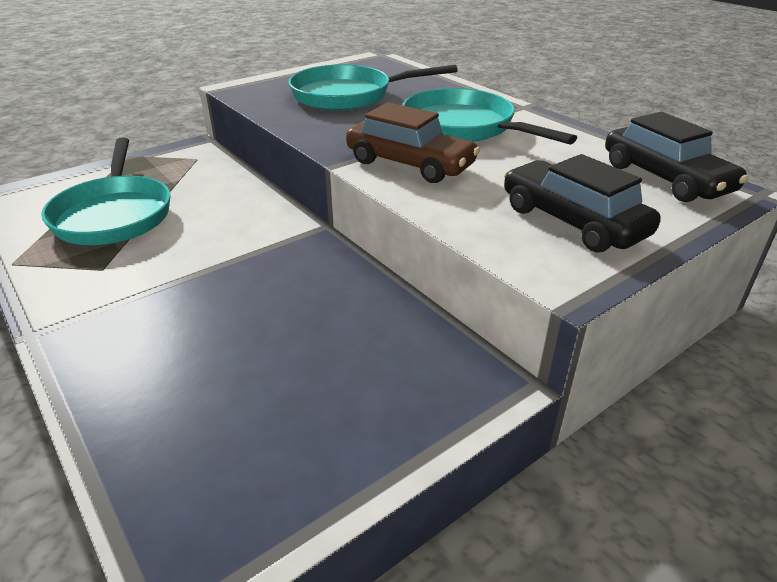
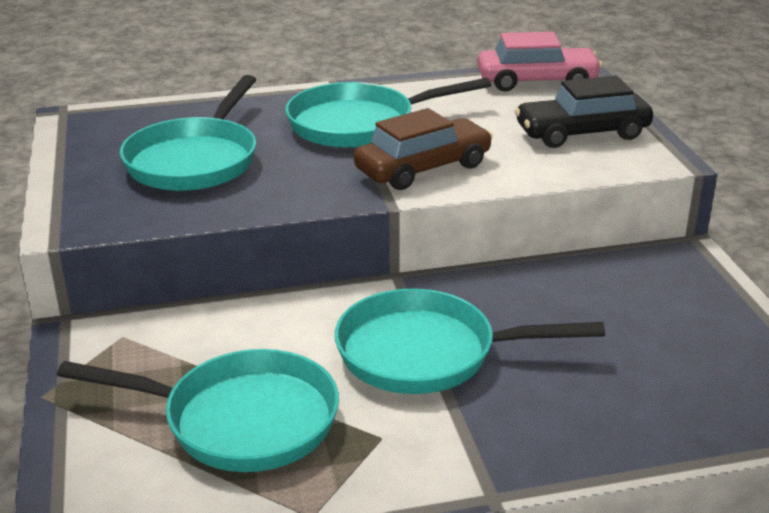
camera: 65 degrees left, 5 degrees down
black car [605,112,749,202] -> pink car [477,32,602,91]
none -> turquoise pan [335,289,605,394]

